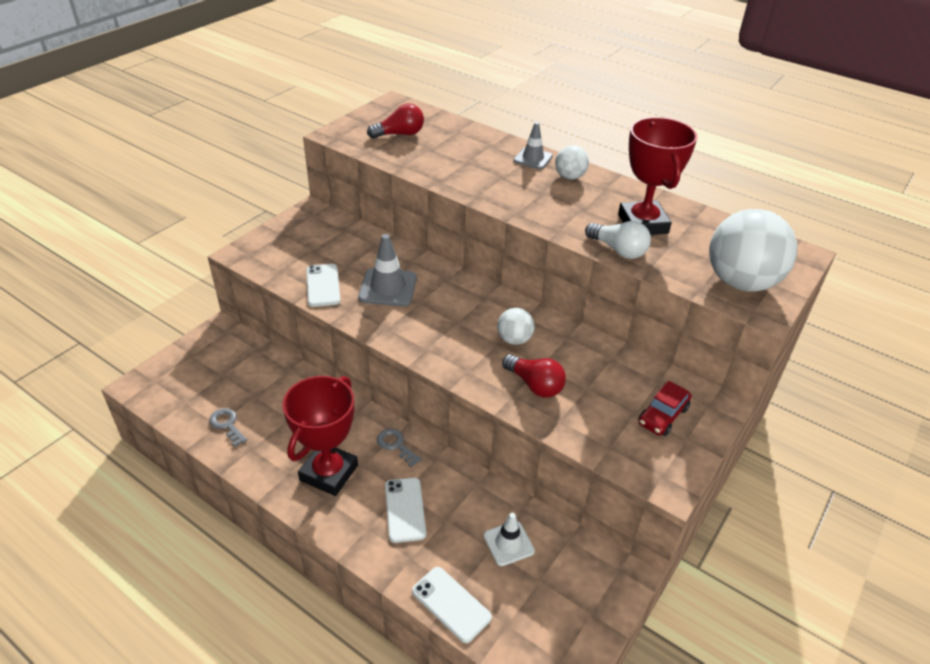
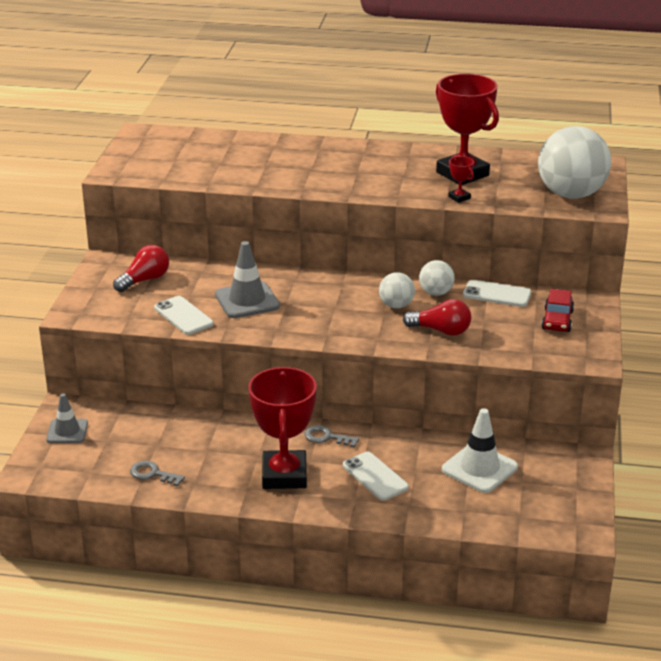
camera: 25 degrees left, 10 degrees down
red light bulb [367,103,424,139] -> red light bulb moved to [113,245,169,292]
white phone [412,567,492,643] -> white phone moved to [463,280,531,307]
white traffic cone [484,513,535,566] -> white traffic cone [442,408,518,493], size x1.52
grey traffic cone [513,122,553,169] -> grey traffic cone moved to [46,393,88,443]
white ball [555,145,589,180] -> white ball moved to [419,260,455,296]
white light bulb [585,221,651,259] -> red trophy [448,156,474,203]

